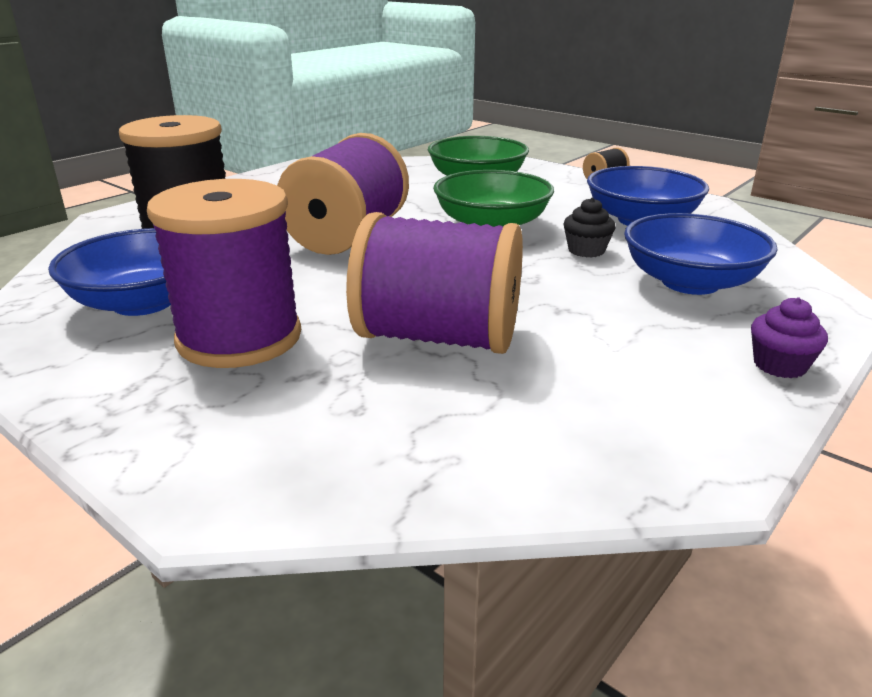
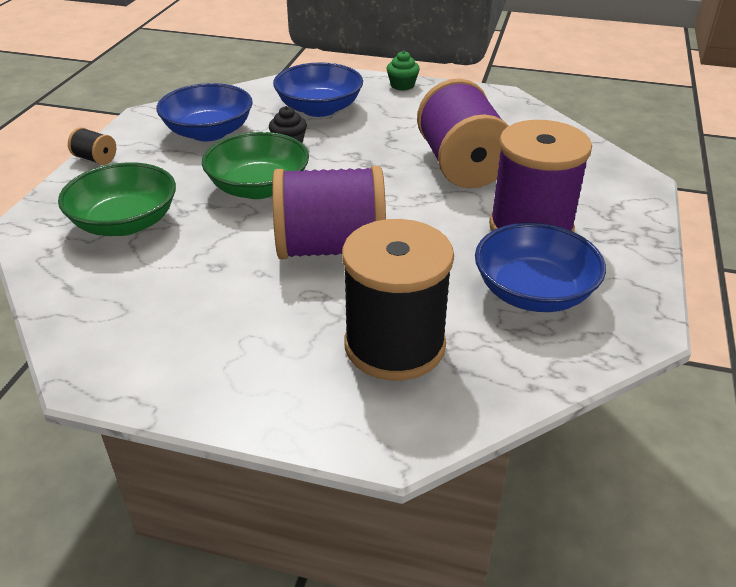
camera: 115 degrees left, 10 degrees up
purple cupcake [751,297,828,378] -> green cupcake [387,51,420,91]

